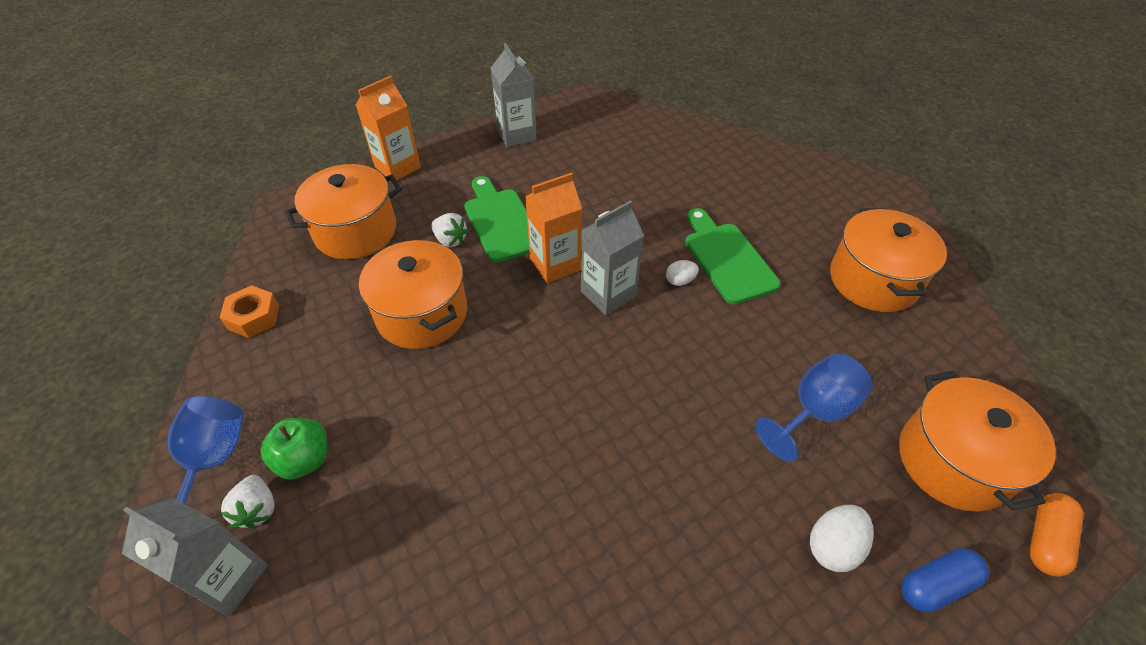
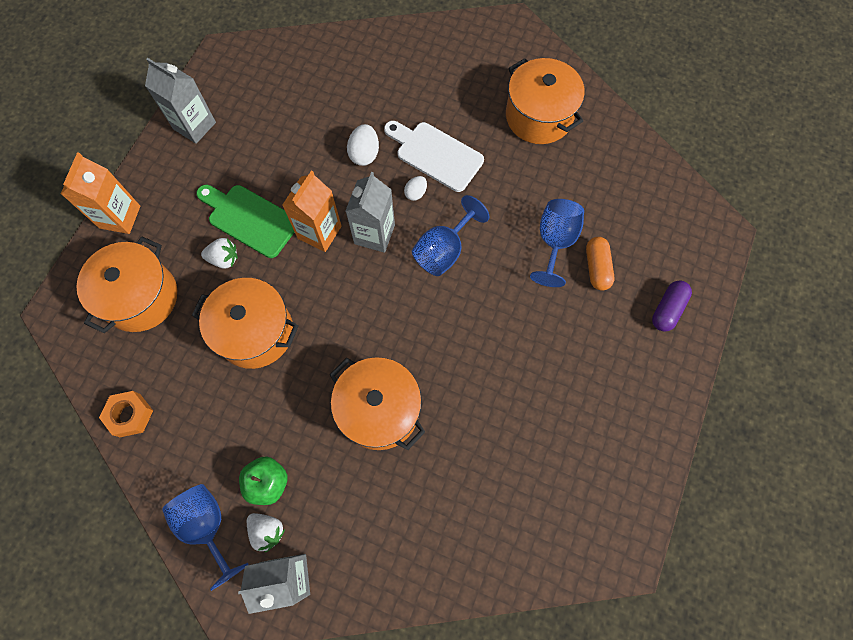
camera: 35 degrees left, 20 degrees up
green cutting board [685,208,781,304] -> white cutting board [384,121,484,192]
white egg [810,505,874,572] -> white egg moved to [347,124,379,166]
orange pot [899,371,1056,512] -> orange pot moved to [330,357,425,450]
blue capsule [901,548,989,613] -> purple capsule [652,280,692,332]
orange capsule [1030,493,1084,577] -> orange capsule moved to [586,237,614,291]
none -> blue goblet [412,195,489,276]

